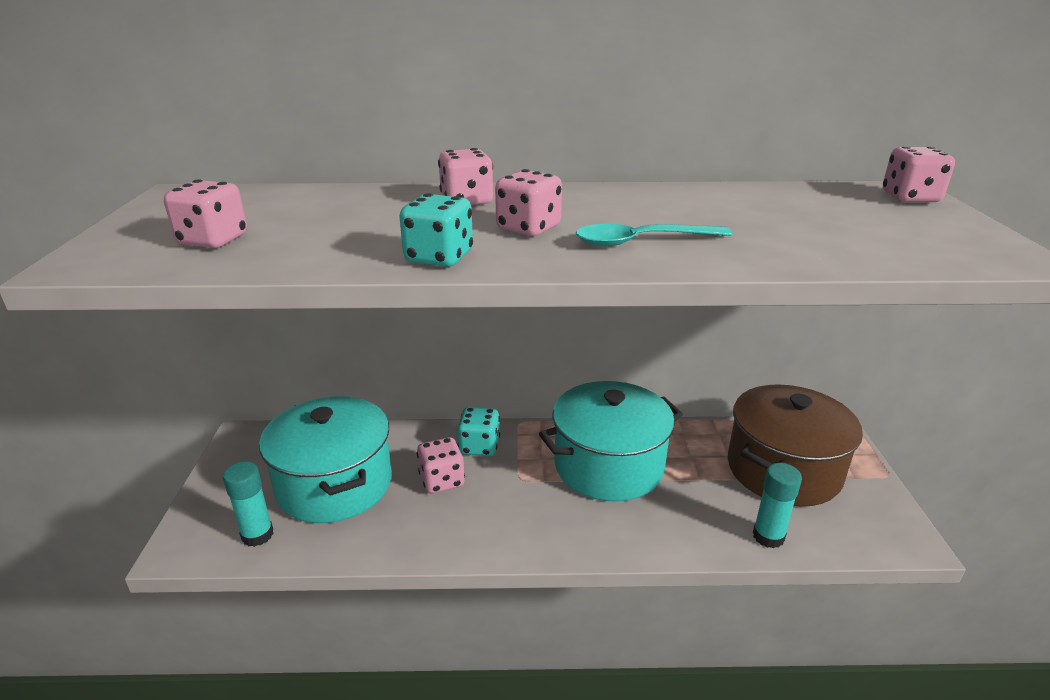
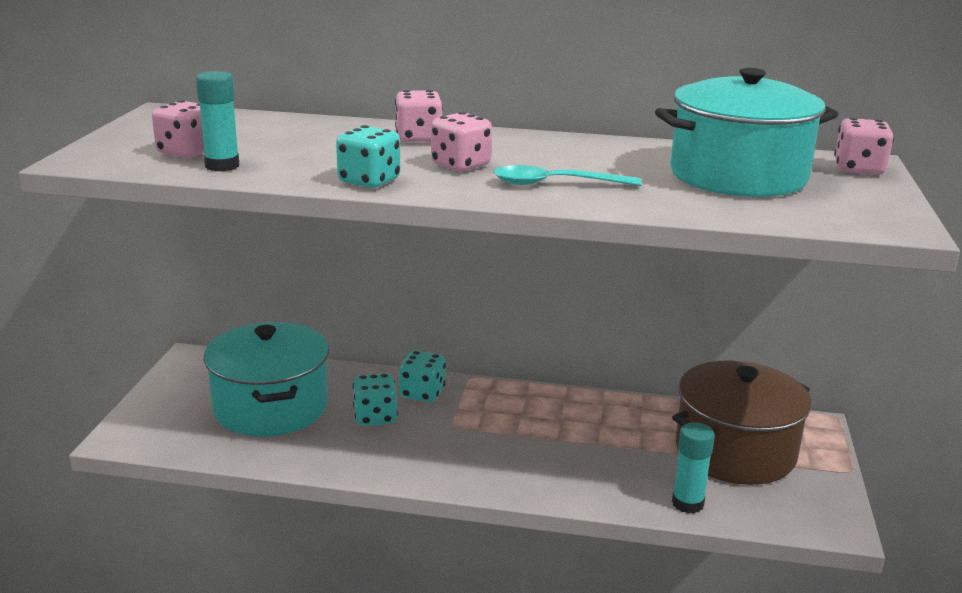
camera: 10 degrees right, 5 degrees down
turquoise glue stick [223,461,274,547] -> turquoise glue stick moved to [196,71,239,172]
pink dice [416,437,465,494] -> turquoise dice [353,373,398,426]
turquoise pot [539,381,683,502] -> turquoise pot moved to [655,68,838,197]

